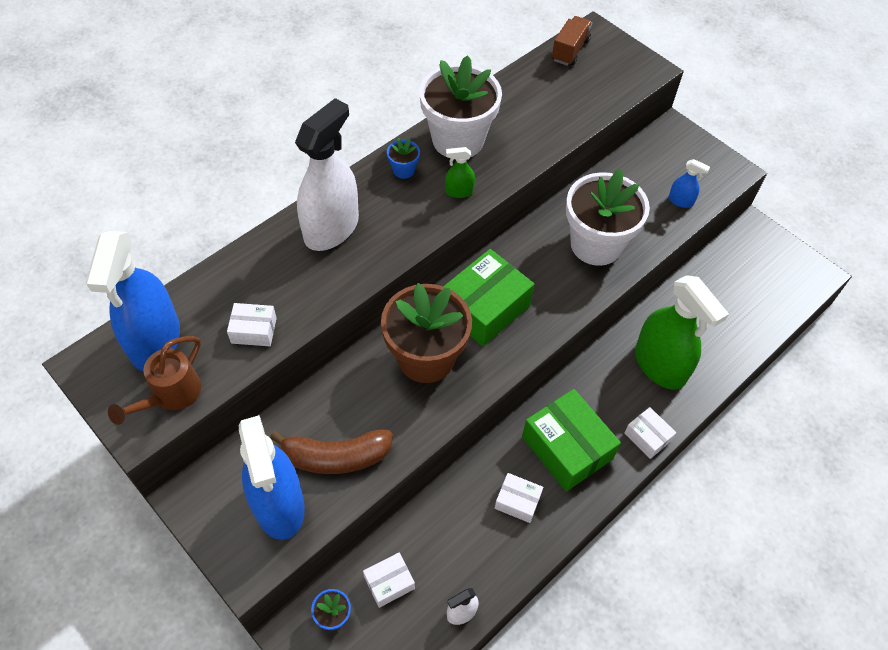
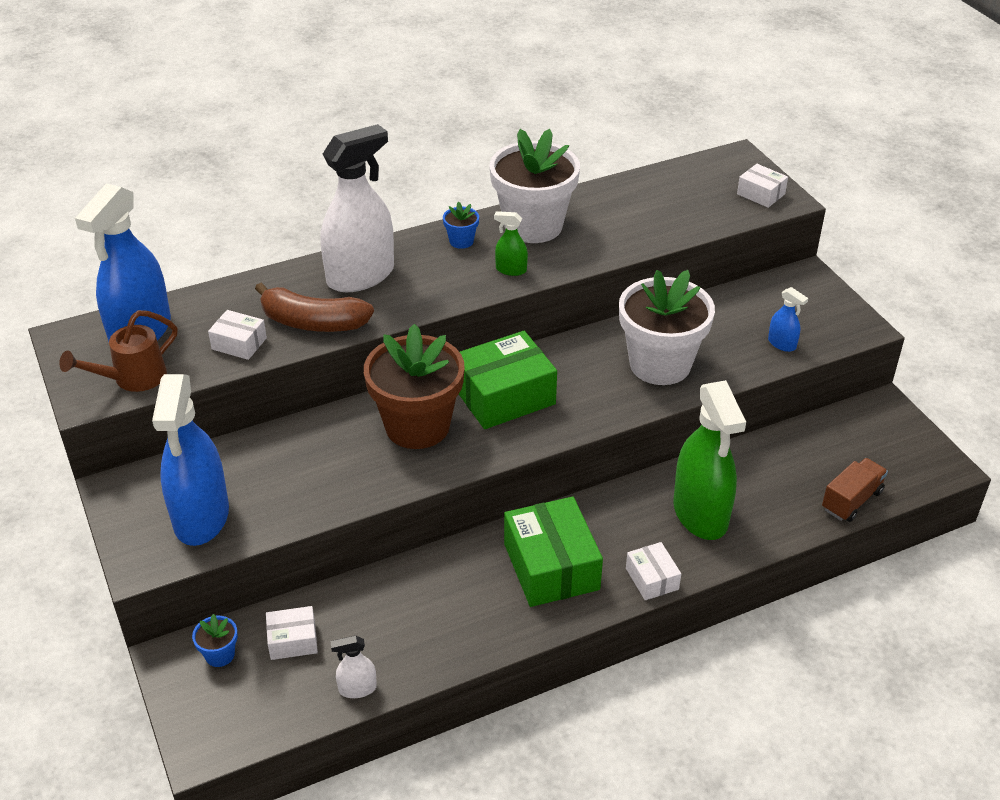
camera: 20 degrees right, 15 degrees down
brown banana [270,430,393,474] -> brown banana moved to [255,283,374,332]
white box [495,473,543,523] -> white box moved to [737,164,788,208]
brown truck [552,16,592,66] -> brown truck moved to [822,458,888,522]

